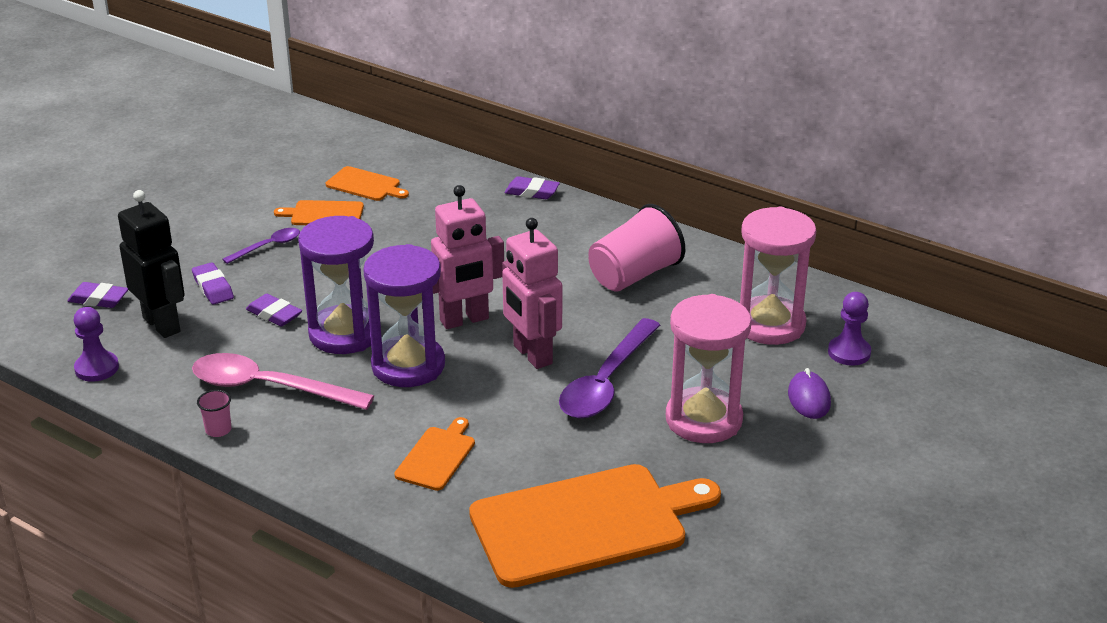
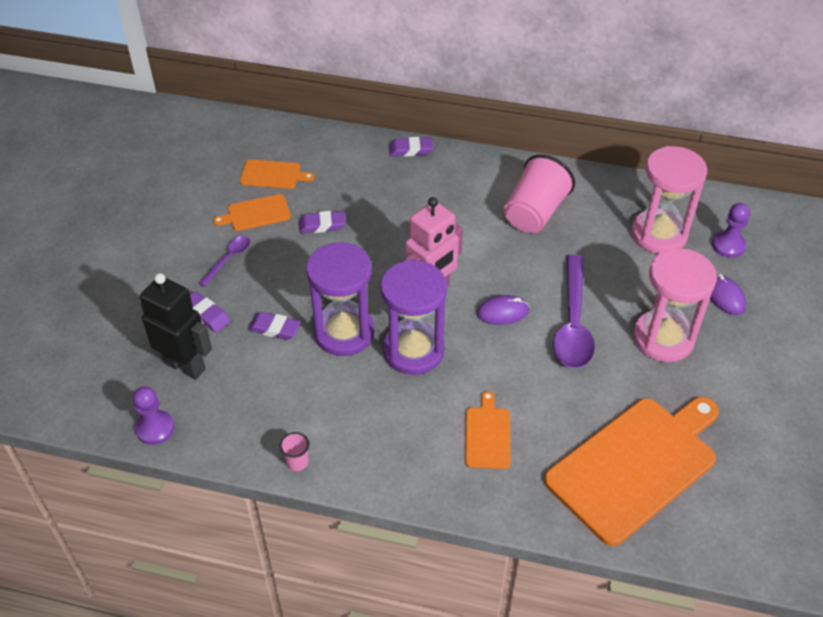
camera: 20 degrees left, 15 degrees up
purple eraser [68,282,128,308] -> purple eraser moved to [299,211,346,233]
pink spoon [192,353,374,410] -> none
pink robot [502,218,562,369] -> purple mouse [477,295,529,325]

